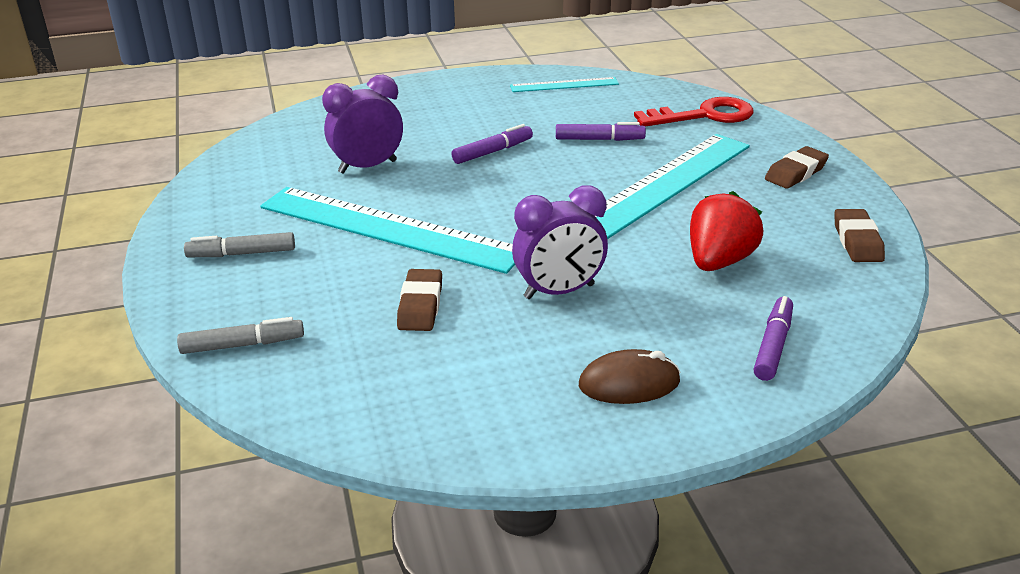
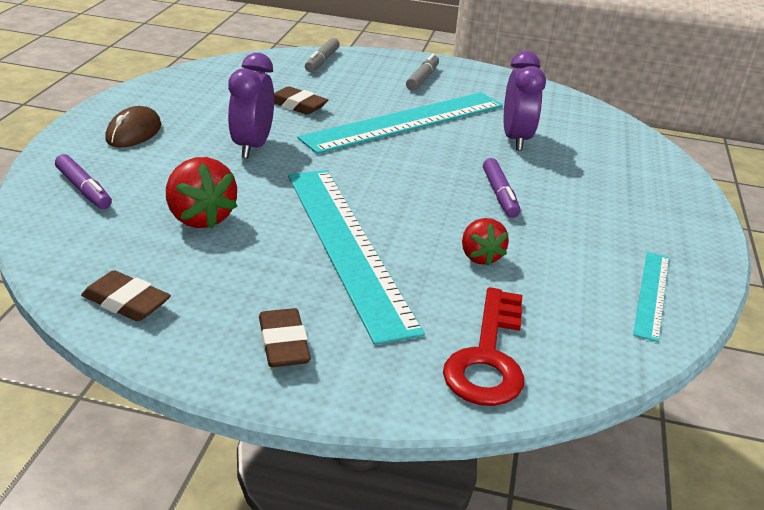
camera: 115 degrees right, 0 degrees up
purple marker [556,122,646,141] -> red strawberry [462,218,509,266]

